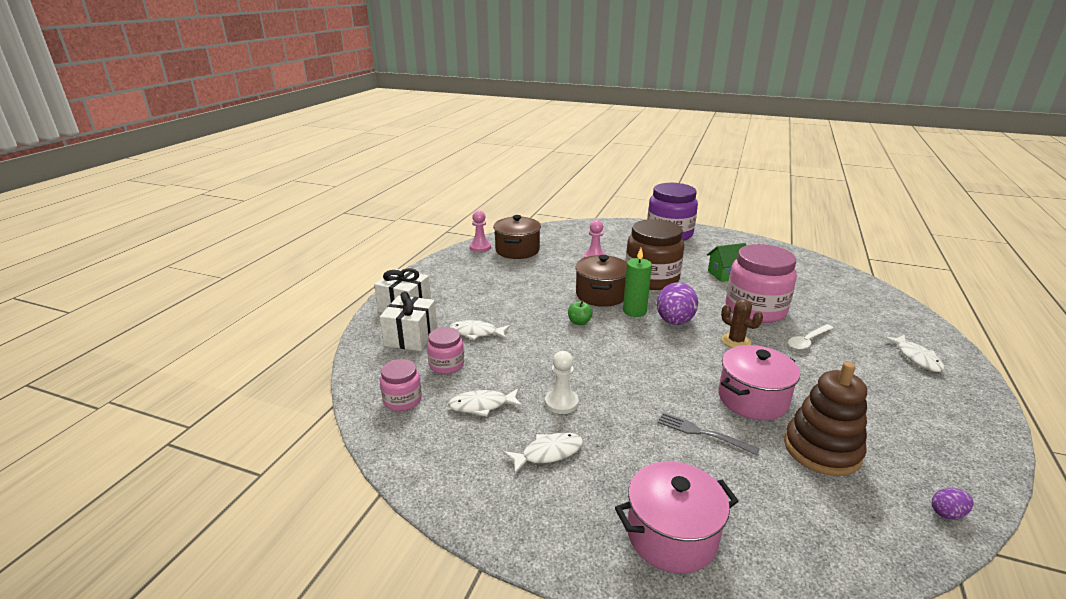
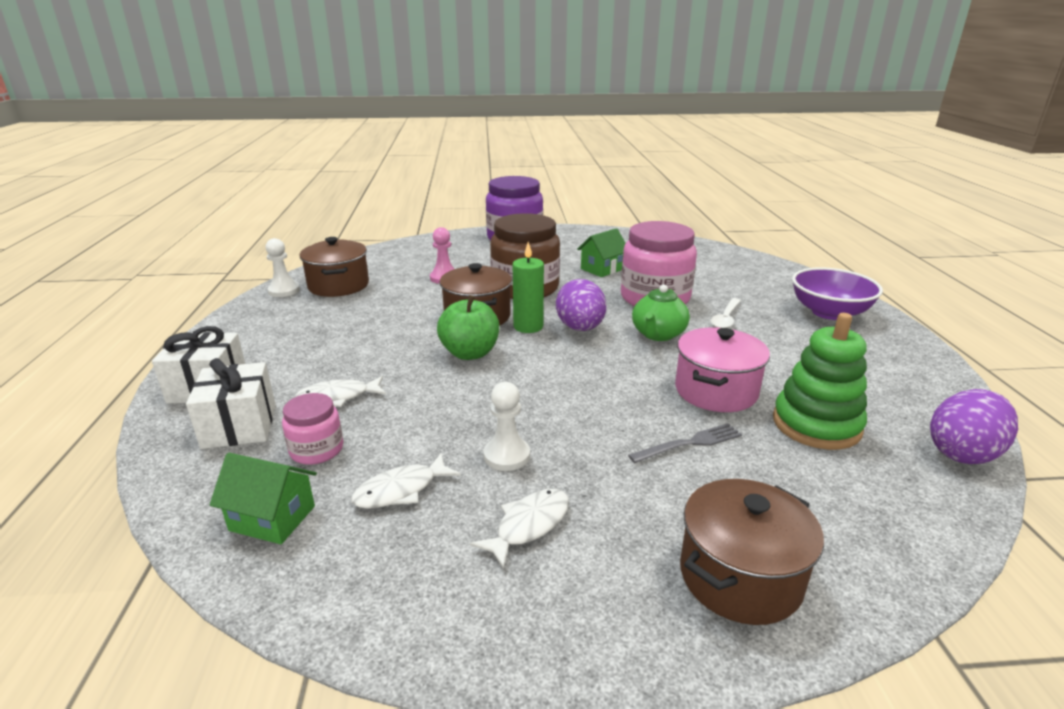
camera: 25 degrees left, 0 degrees up
pink jar [380,359,422,411] -> green house [210,453,317,544]
pink pawn [470,210,491,252] -> white pawn [266,238,300,297]
green apple [568,300,593,325] -> green apple [437,295,499,360], size x1.88
pink pot [615,461,739,573] -> brown pot [680,479,824,625]
grey fork [658,412,760,455] -> grey fork turned 150 degrees clockwise [628,423,742,463]
brown cactus [721,299,763,348] -> green teapot [632,284,690,341]
brown stacking toy [784,362,867,476] -> green stacking toy [773,313,867,450]
white fish [883,335,945,372] -> purple bowl [792,267,883,320]
purple egg [932,488,973,520] -> purple egg [930,389,1018,464], size x2.14

